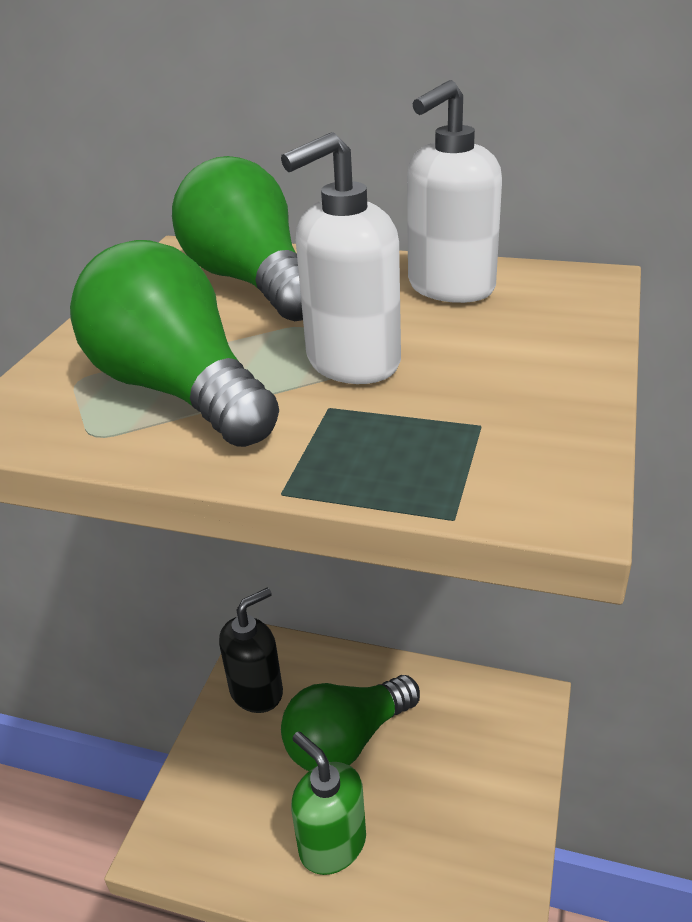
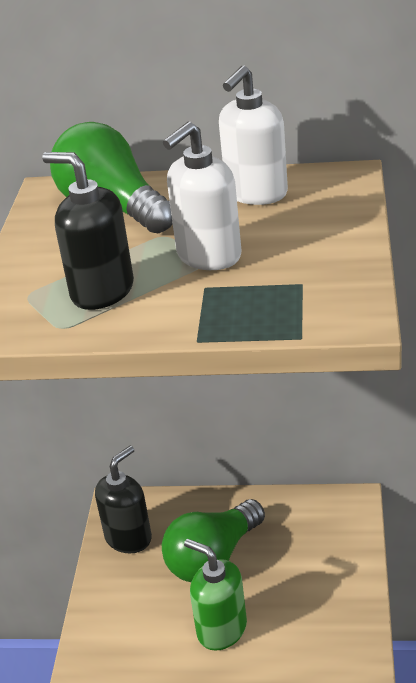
camera: 10 degrees left, 0 degrees up
green light bulb [70,240,279,447] -> black soap dispenser [42,152,134,310]

